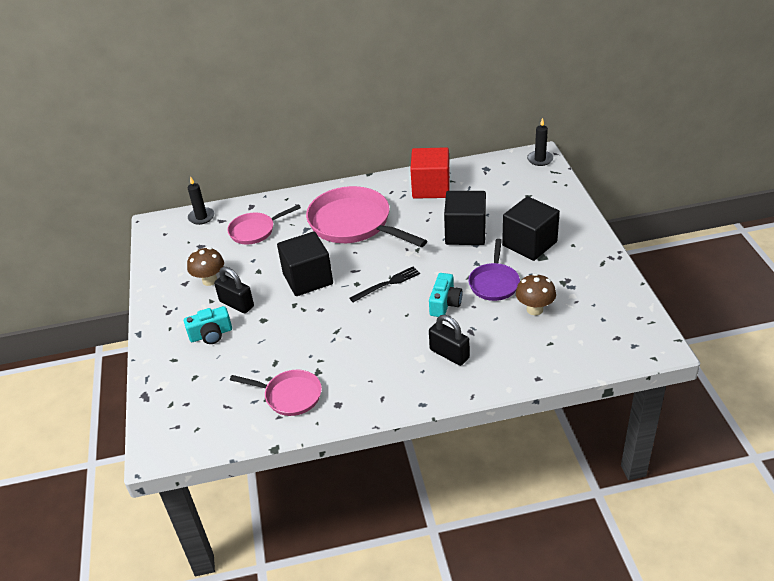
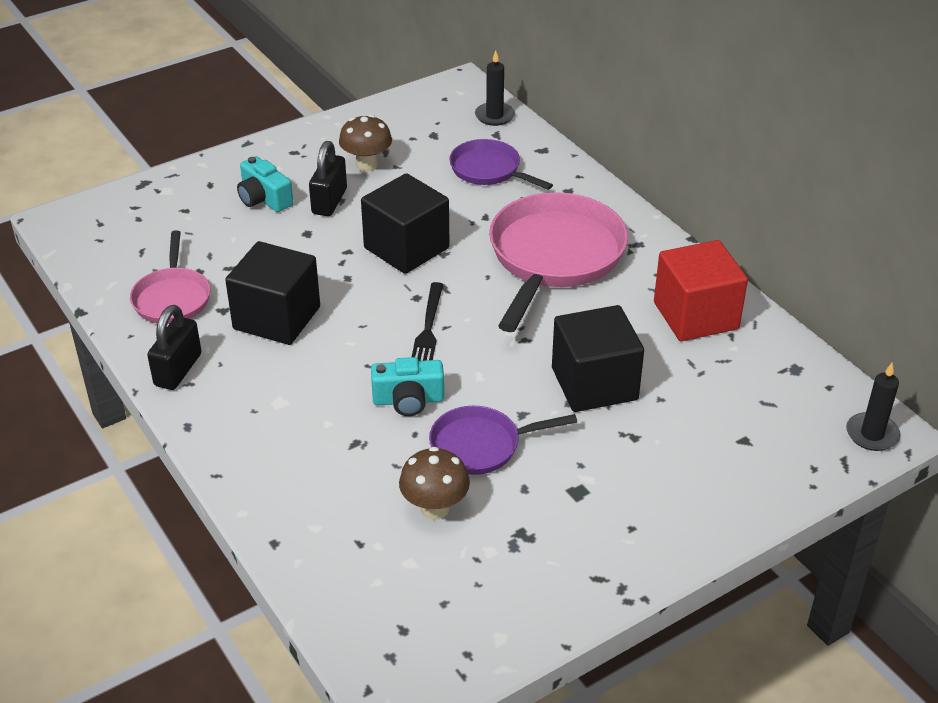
camera: 65 degrees right, 0 degrees up
pink pan [227,205,301,245] -> purple pan [449,139,553,190]
black fork [350,267,420,302] -> black fork turned 60 degrees clockwise [412,282,443,361]
black padlock [429,315,470,366] -> black padlock moved to [147,305,202,390]
black cube [502,196,560,261] -> black cube moved to [225,241,320,345]

